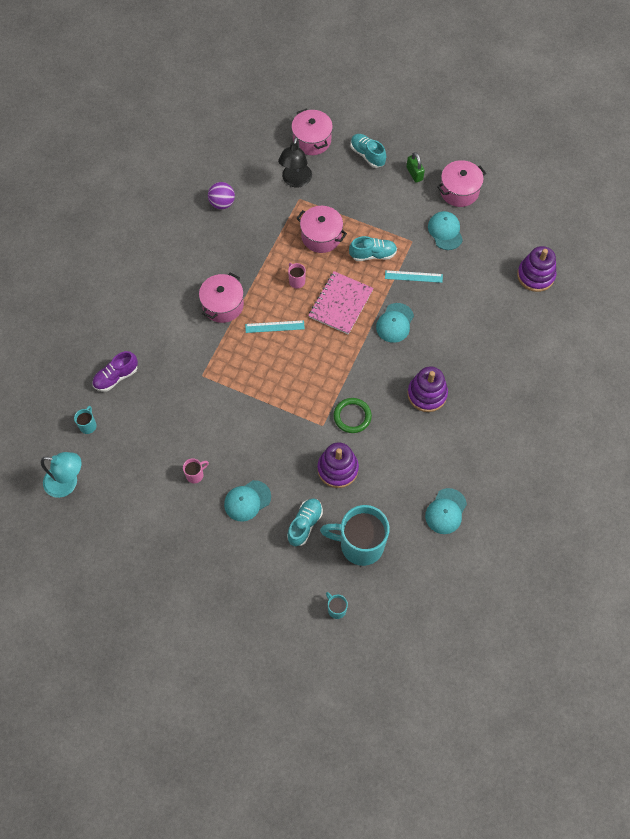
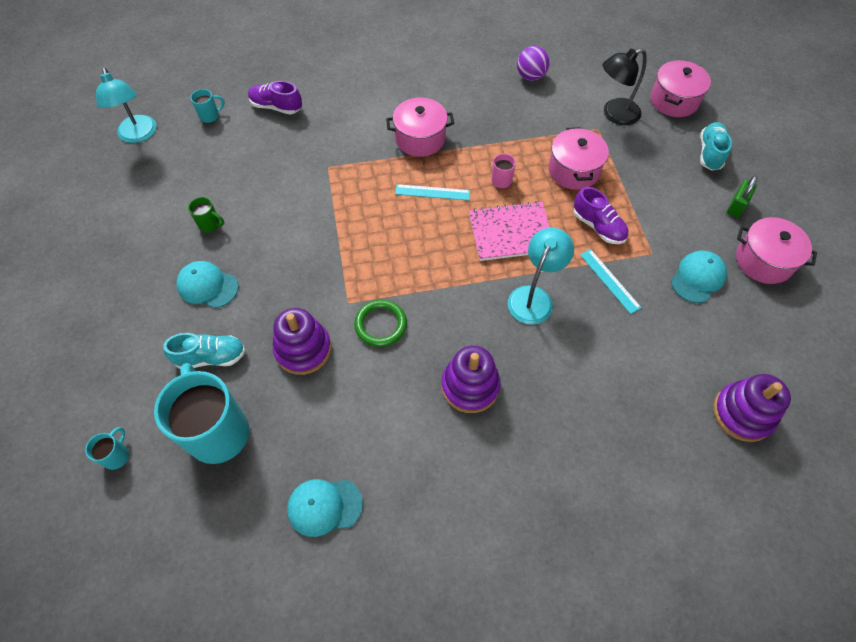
camera: 55 degrees right, 5 degrees down
pink mug [183,458,209,483] -> green mug [188,197,225,232]
turquoise ruler [245,320,305,333] -> turquoise ruler turned 45 degrees counterclockwise [395,184,470,200]
turquoise shoe [349,236,397,261] -> purple shoe [573,187,628,244]
turquoise cap [376,303,414,343] -> turquoise lamp [508,228,574,325]

